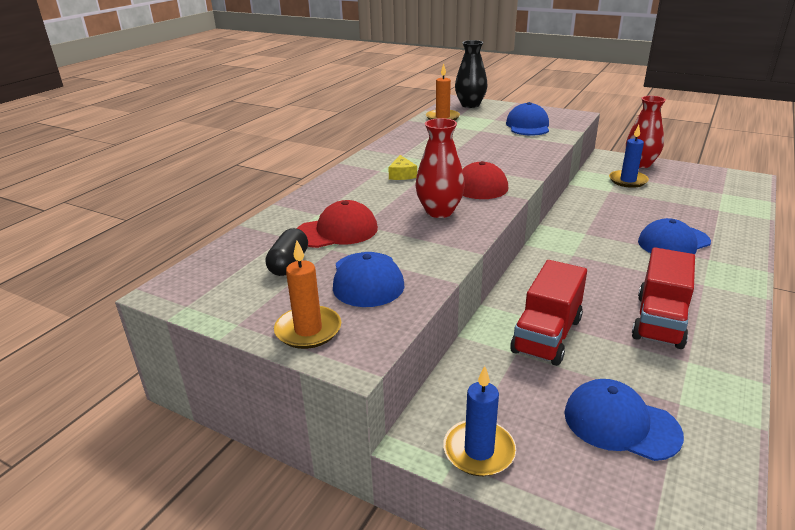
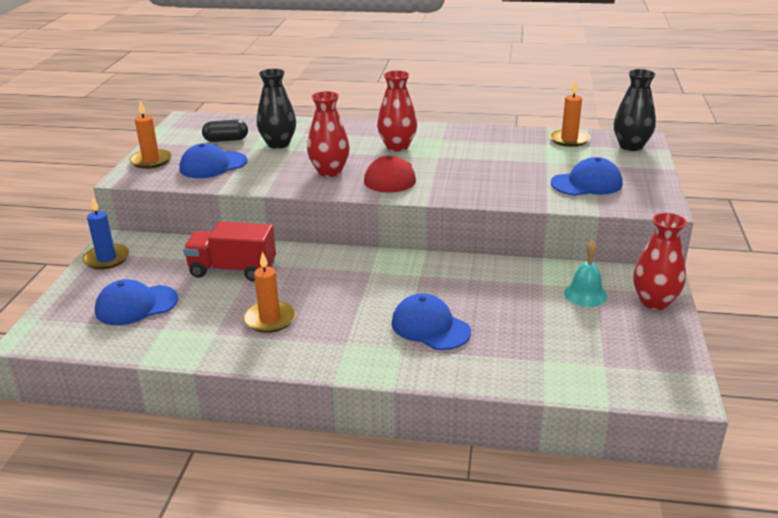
camera: 70 degrees right, 0 degrees up
red cap [297,200,378,248] -> black vase [257,69,296,149]
yellow cheese [388,155,417,180] -> red vase [377,70,417,151]
blue cap [564,379,684,461] -> blue cap turned 120 degrees counterclockwise [95,279,178,325]
blue candle [609,125,649,188] -> turquoise bell [564,240,607,307]
red truck [632,247,695,349] -> orange candle [244,252,295,333]

